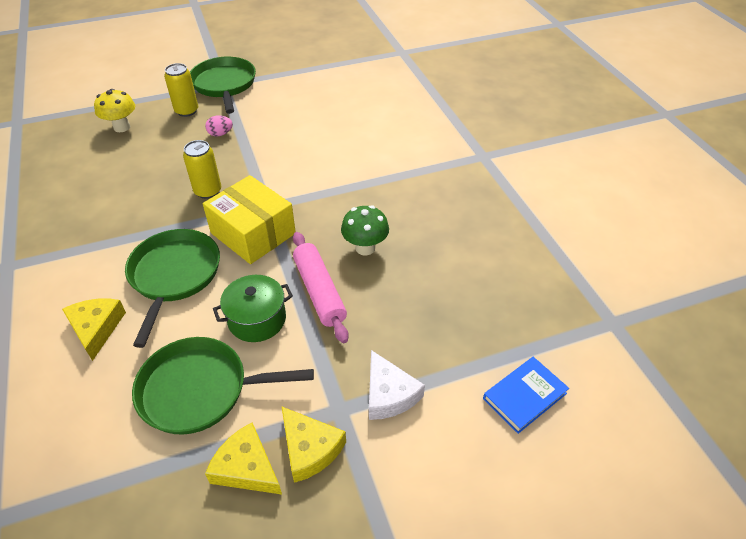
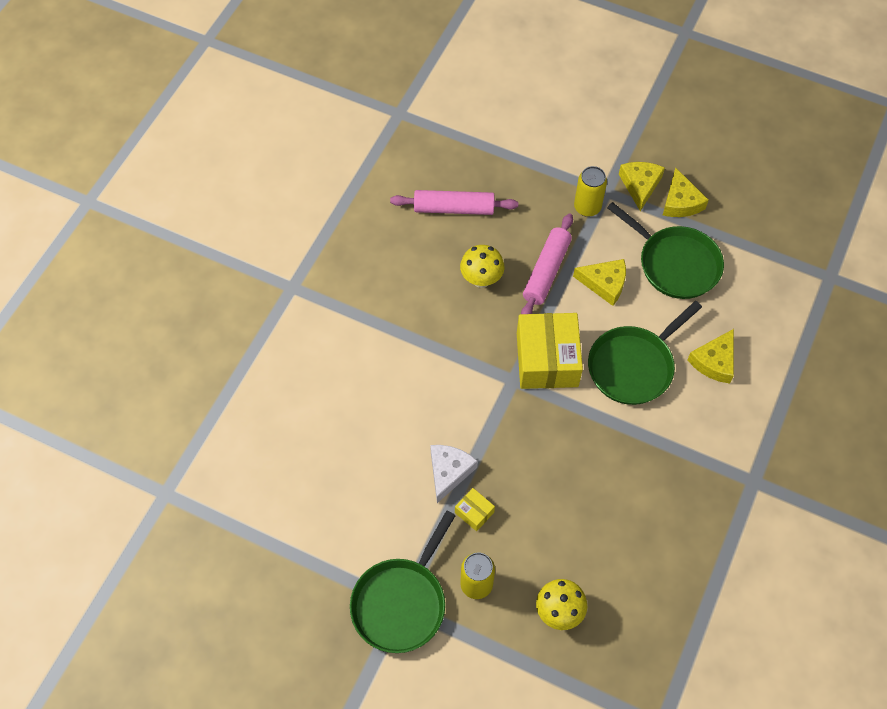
camera: 135 degrees left, 15 degrees up
yellow can [183,140,221,199] -> yellow can moved to [574,166,607,217]
pink egg [205,115,233,136] -> yellow box [455,488,495,531]
green pot [213,275,293,342] -> yellow cheese [573,259,626,306]
green mushroom [341,205,389,256] -> yellow mushroom [460,245,505,288]
white cheese [369,350,425,420] -> white cheese moved to [431,445,478,503]
blue book [483,357,569,434] -> none
none -> pink rolling pin [390,190,518,215]

